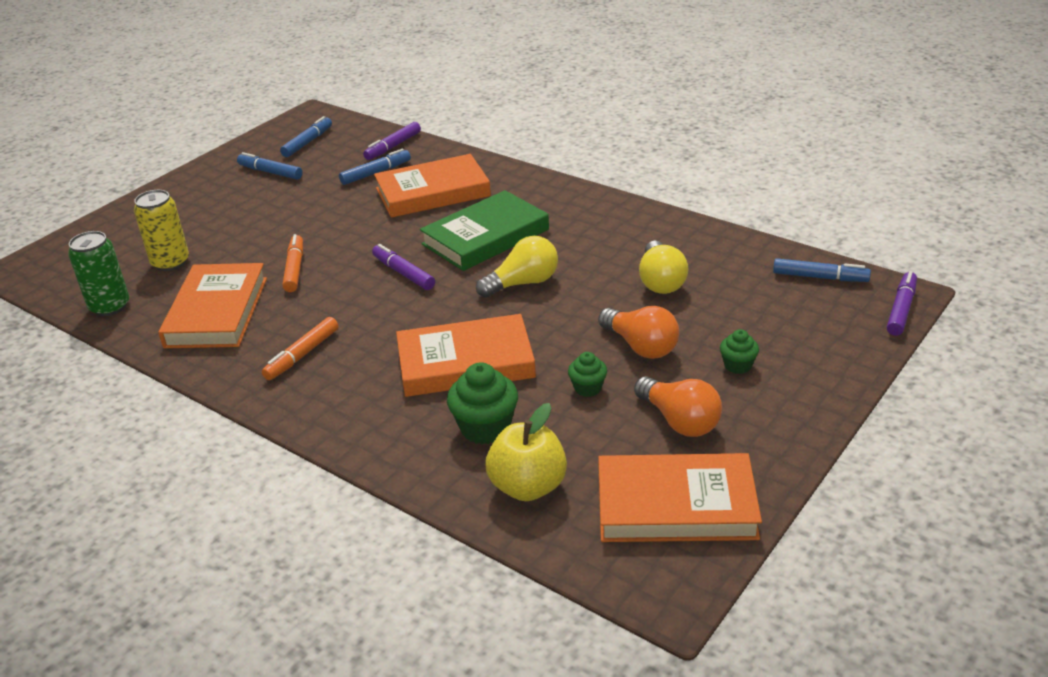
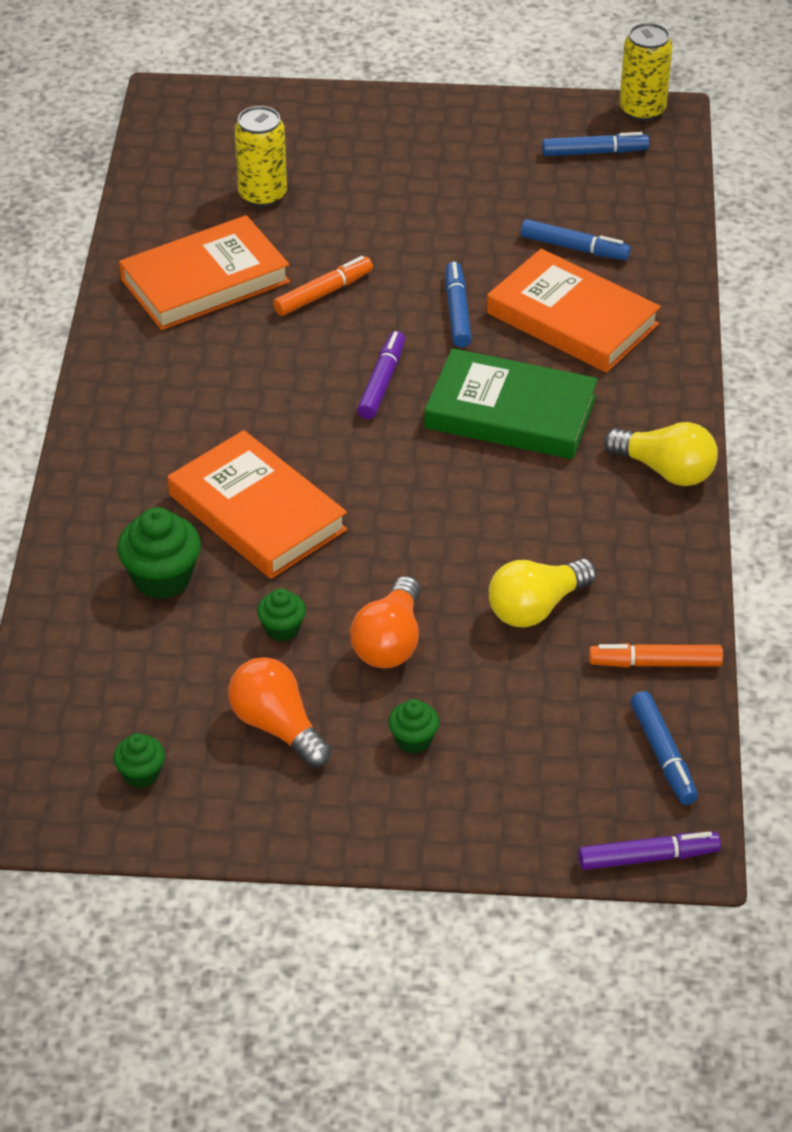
camera: 55 degrees right, 10 degrees up
green can [68,231,129,316] -> none
blue marker [237,152,303,180] -> blue marker moved to [446,262,472,348]
orange marker [262,317,338,380] -> orange marker moved to [589,643,723,667]
purple marker [363,122,421,160] -> none
yellow light bulb [476,236,558,298] -> yellow light bulb moved to [604,422,718,486]
yellow apple [485,403,567,501] -> none
orange book [598,453,762,542] -> green cupcake [113,733,165,788]
orange light bulb [634,376,722,437] -> orange light bulb turned 120 degrees clockwise [228,657,331,768]
none -> yellow can [619,23,673,121]

